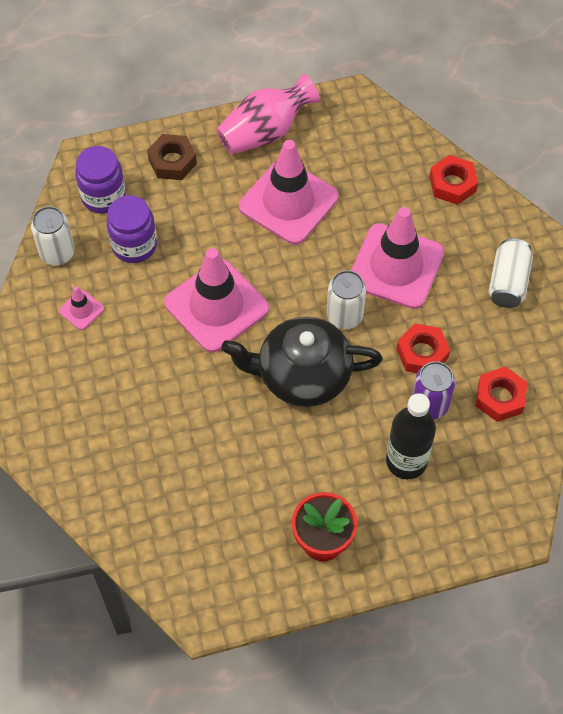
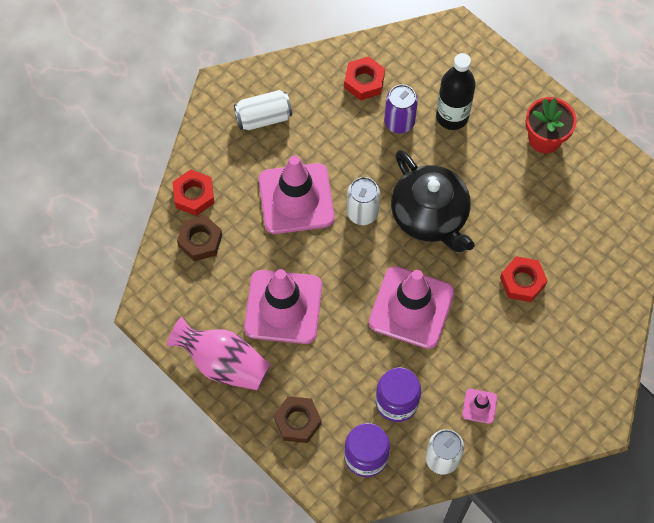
camera: 120 degrees left, 5 degrees up
red nut [396,323,450,373] -> red nut moved to [500,256,548,302]
none -> brown nut [177,215,222,261]

